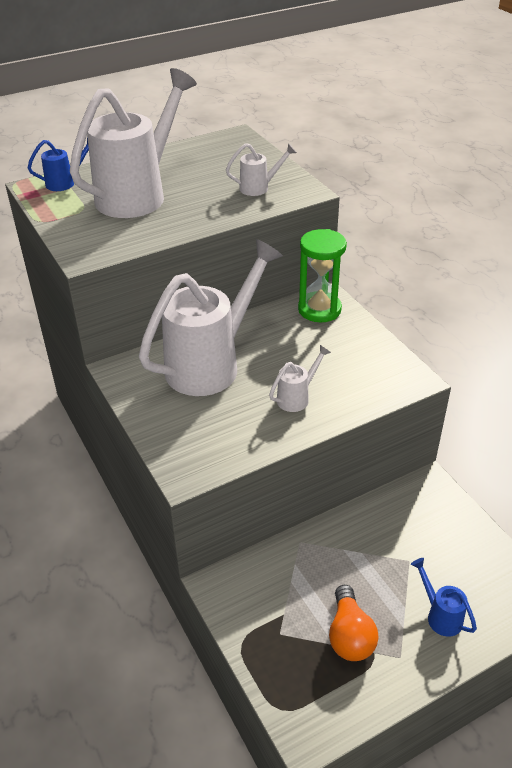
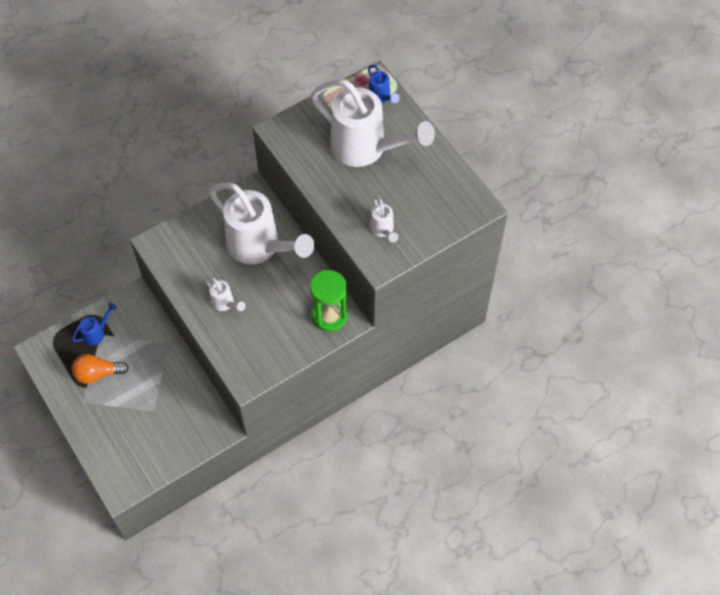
camera: 85 degrees right, 20 degrees up
blue watering can [411,558,477,637] -> blue watering can moved to [72,303,117,346]

